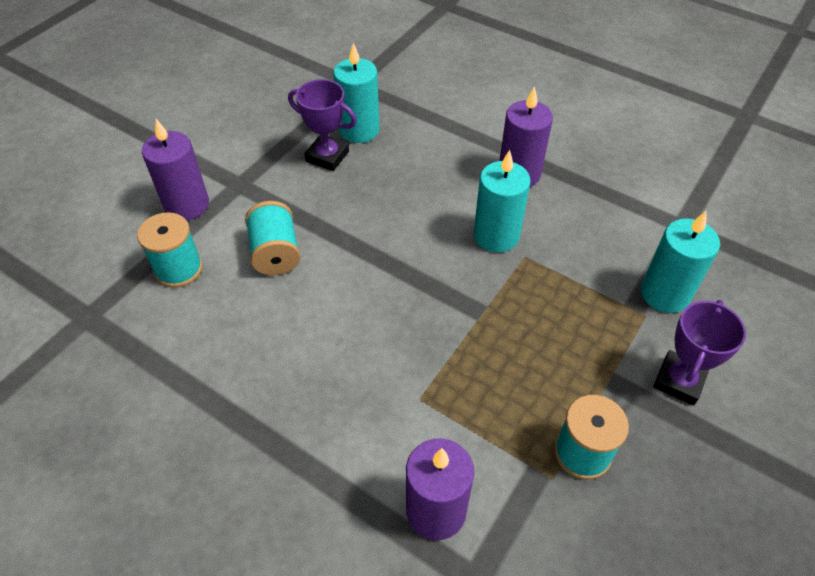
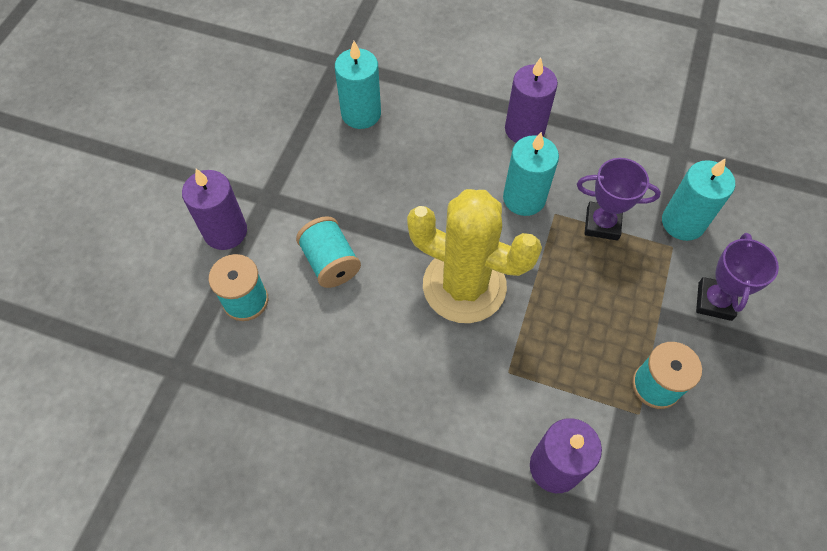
camera: 15 degrees left, 10 degrees up
purple trophy [288,79,357,171] -> purple trophy moved to [577,158,661,241]
none -> yellow cactus [407,189,542,323]

